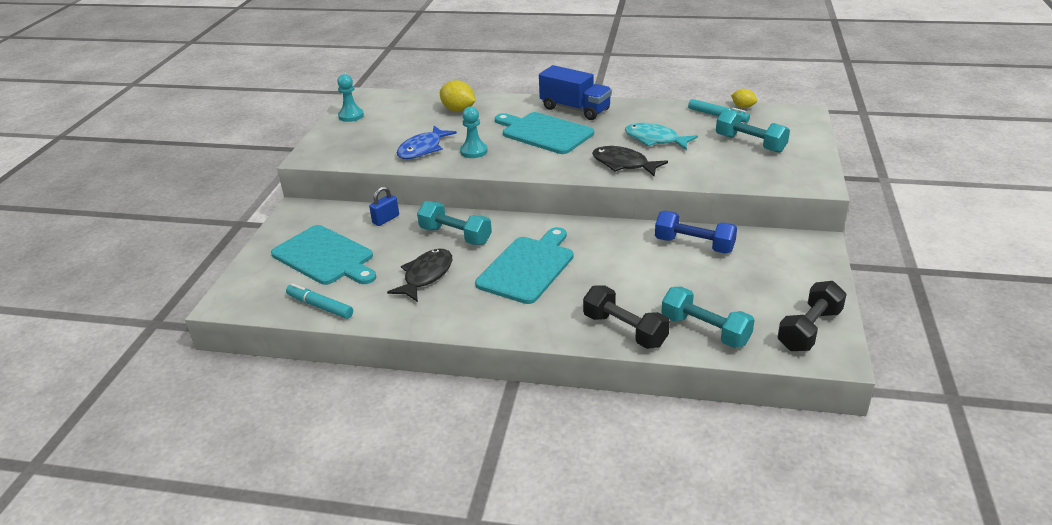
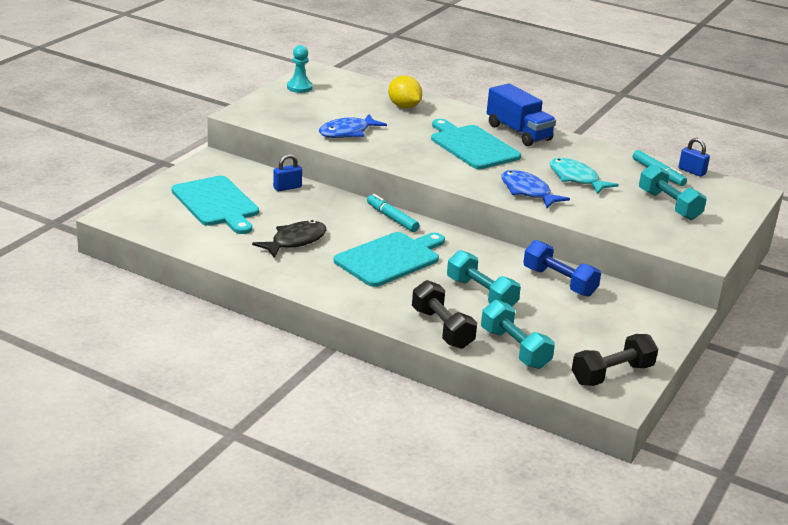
camera: 15 degrees right, 5 degrees down
turquoise marker [286,283,353,319] -> turquoise marker moved to [367,194,419,232]
turquoise dumbbell [417,201,492,245] -> turquoise dumbbell moved to [447,250,521,306]
turquoise pawn [460,106,488,158] -> none
black fish [592,146,668,176] -> blue fish [501,170,570,208]
yellow lemon [731,89,757,108] -> blue padlock [679,138,710,177]

